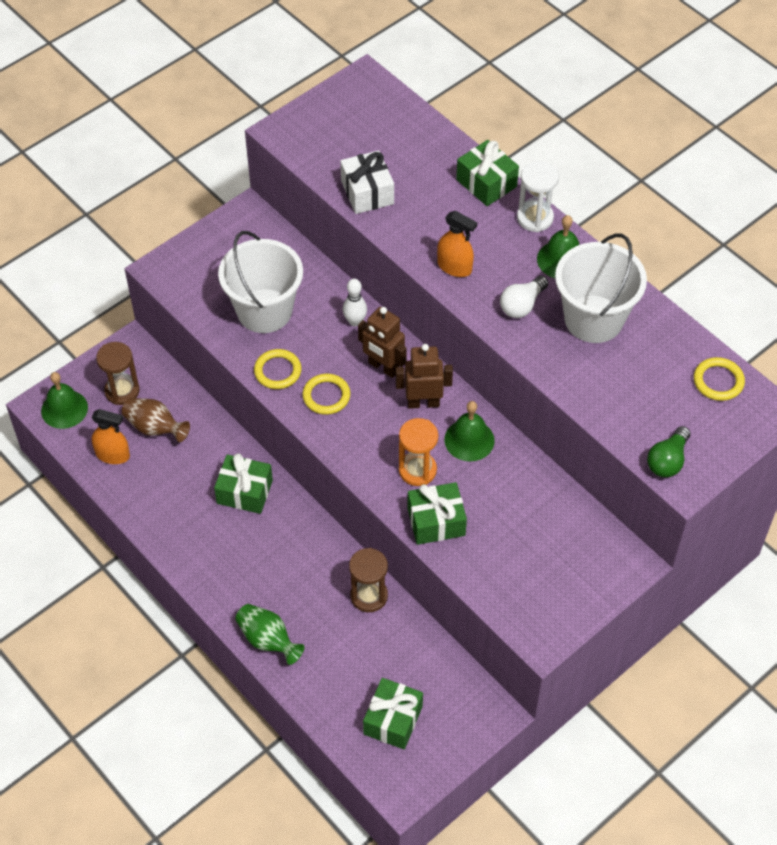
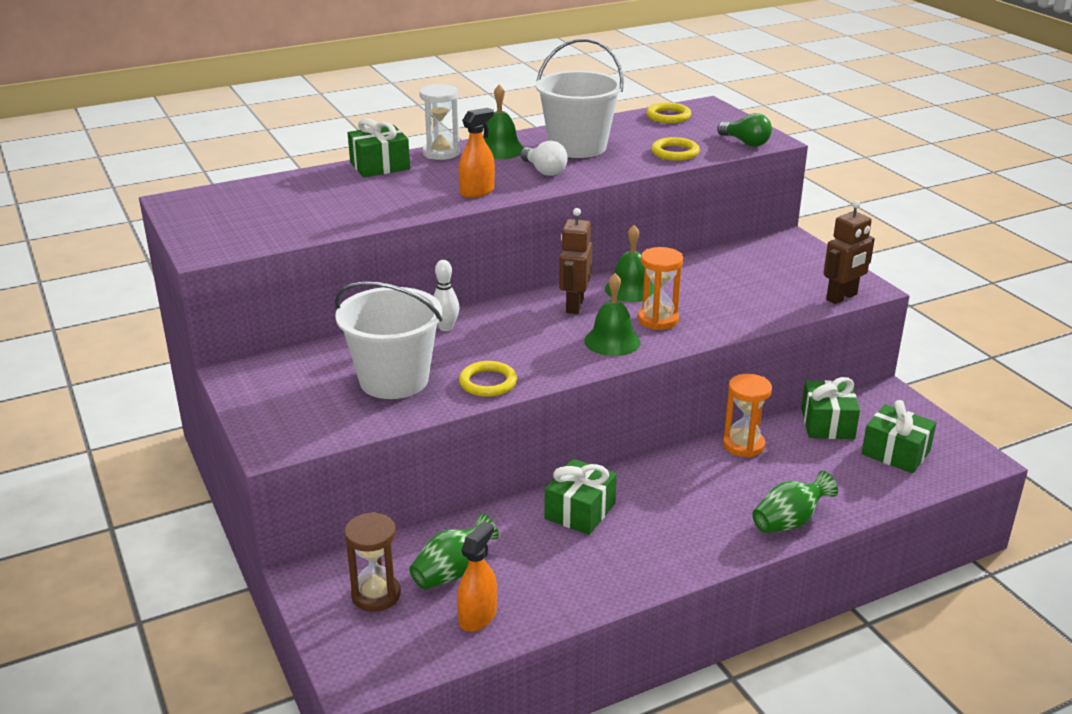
camera: 75 degrees left, 25 degrees down
green bell [41,372,88,429] -> green bell moved to [584,273,641,356]
brown vase [122,398,190,442] -> green vase [409,514,499,590]
yellow ring [302,374,350,415] -> yellow ring moved to [651,137,700,161]
white gift [340,150,394,214] -> none
brown hourglass [349,548,388,612] -> orange hourglass [723,374,772,458]
brown robot [358,307,407,378] -> brown robot moved to [823,200,875,304]
green gift [407,482,467,545] -> green gift moved to [801,377,860,439]

